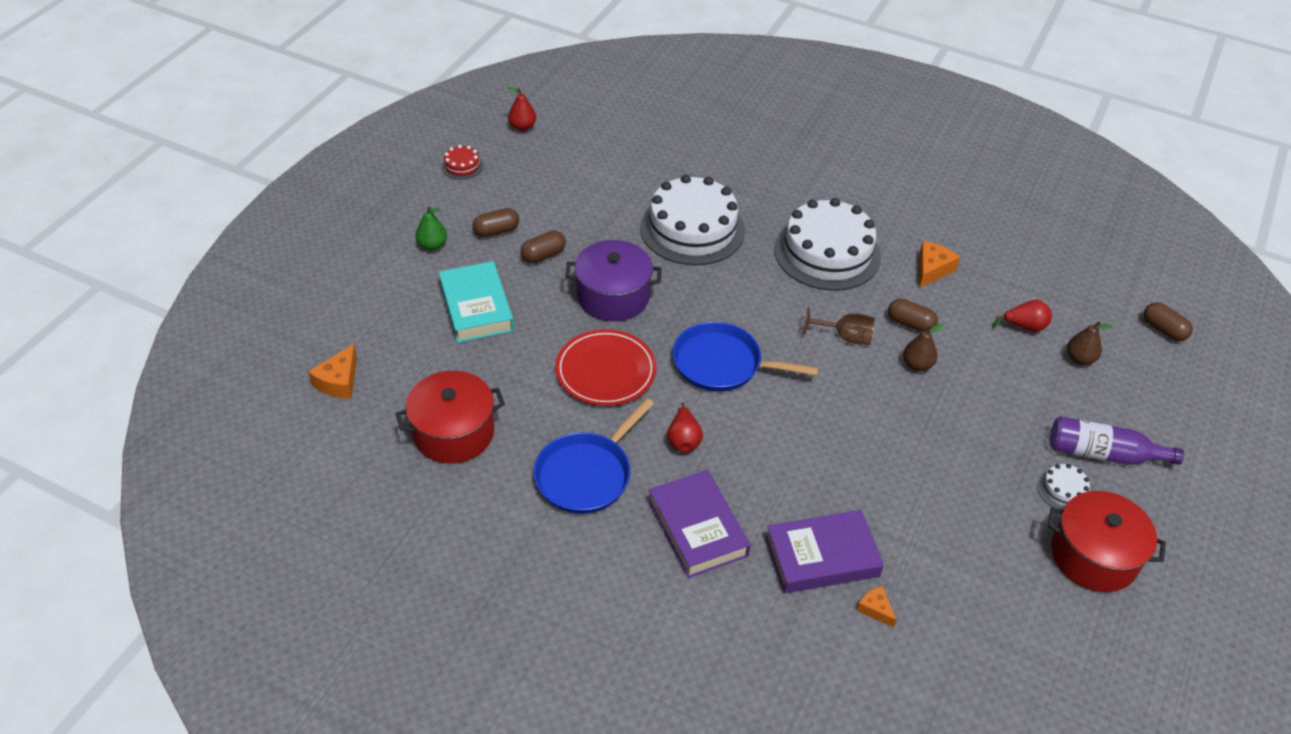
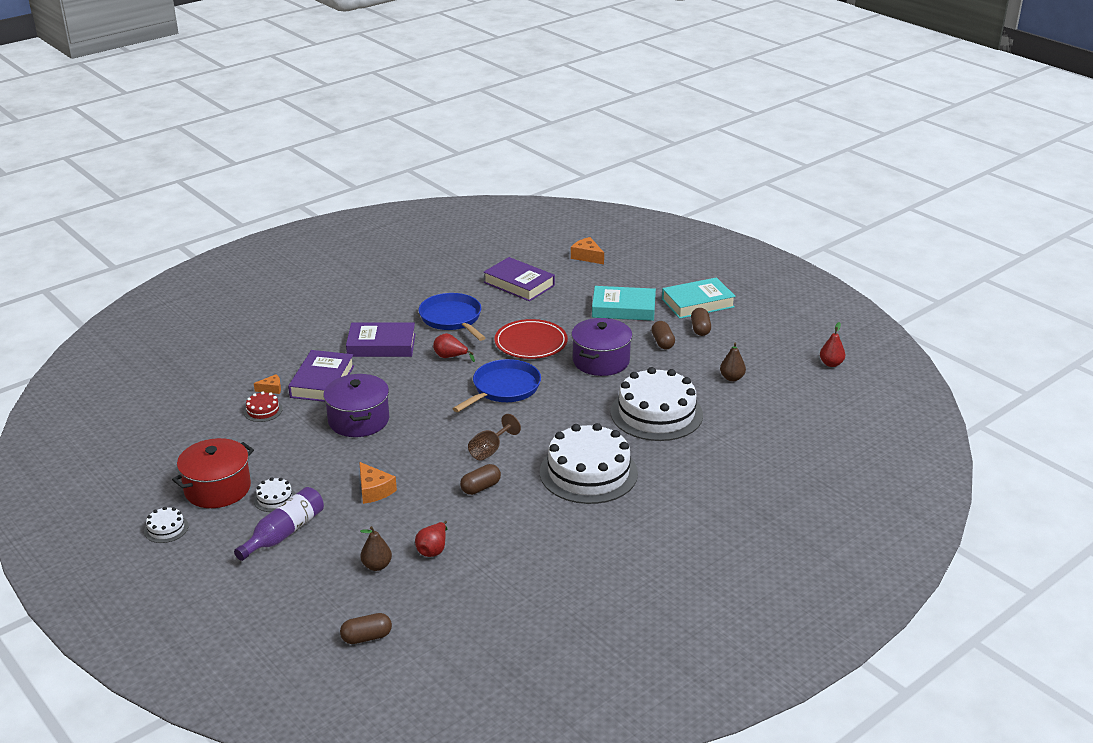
camera: 115 degrees right, 15 degrees down
red pot [396,371,505,464] -> purple book [484,257,555,301]
green pear [415,206,447,250] -> turquoise book [662,277,736,319]
red cake [441,145,483,180] -> red cake moved to [244,392,283,422]
brown pear [903,324,944,371] -> brown pear moved to [720,343,746,382]
orange cheese [919,241,960,288] -> orange cheese moved to [359,462,397,504]
none -> white cake [144,507,189,543]
none -> purple pot [323,374,389,437]

